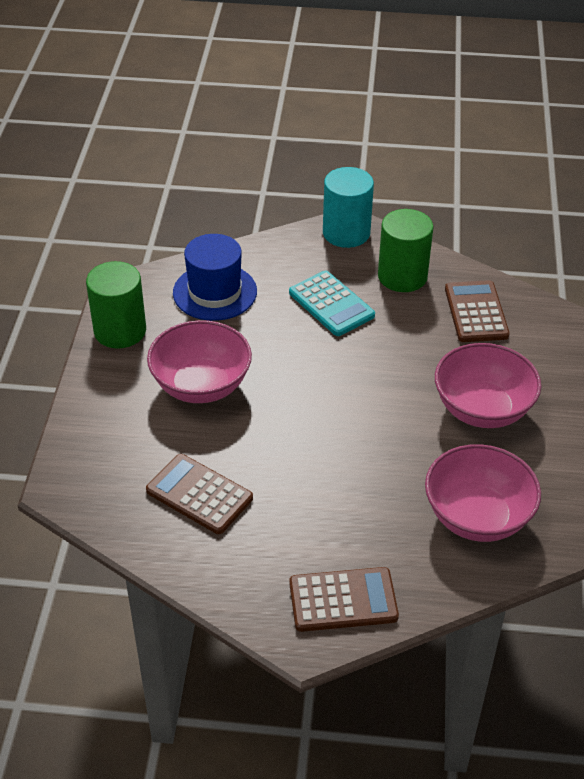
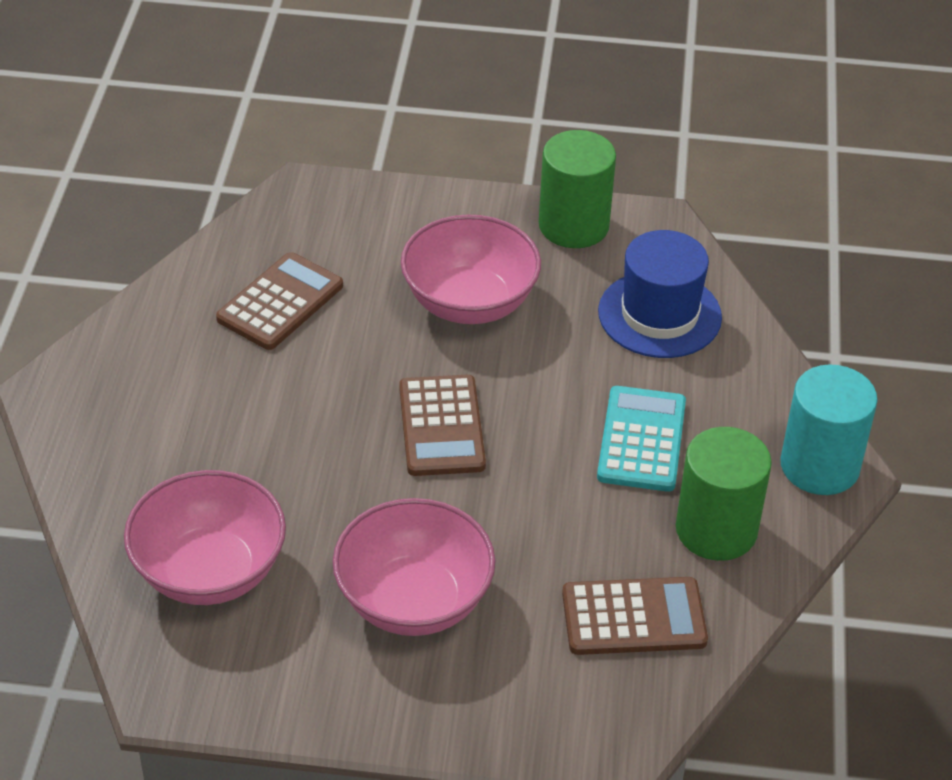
camera: 90 degrees right, 0 degrees up
turquoise calculator [289,271,375,336] -> turquoise calculator turned 135 degrees clockwise [597,386,686,492]
brown calculator [289,567,399,632] -> brown calculator moved to [399,375,486,476]

